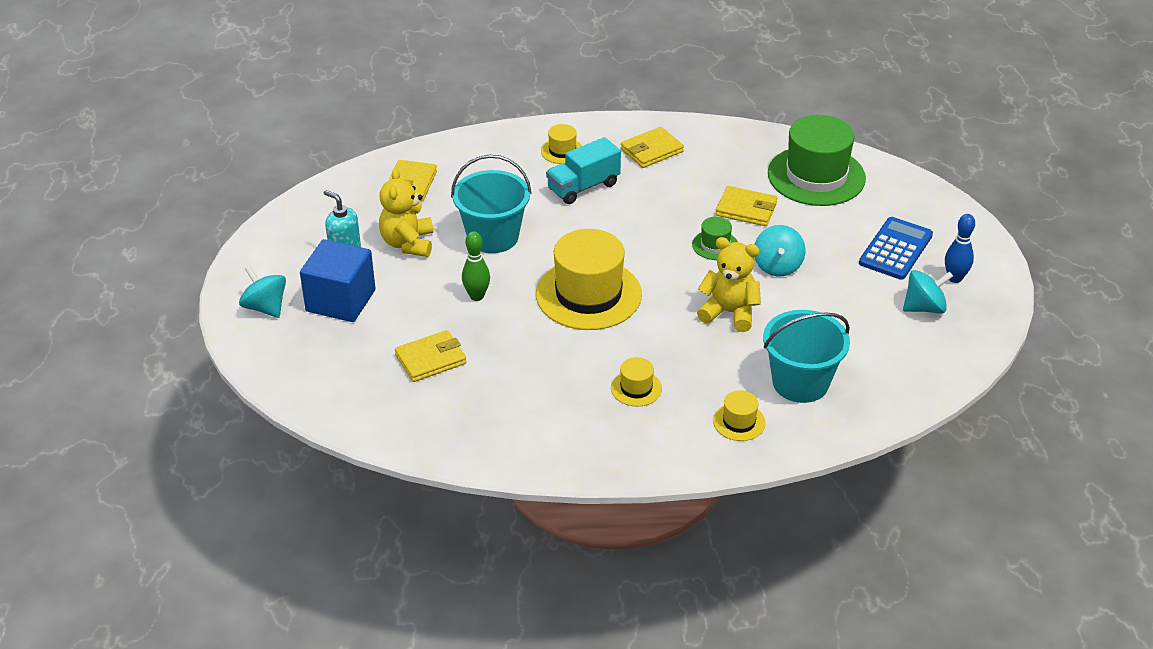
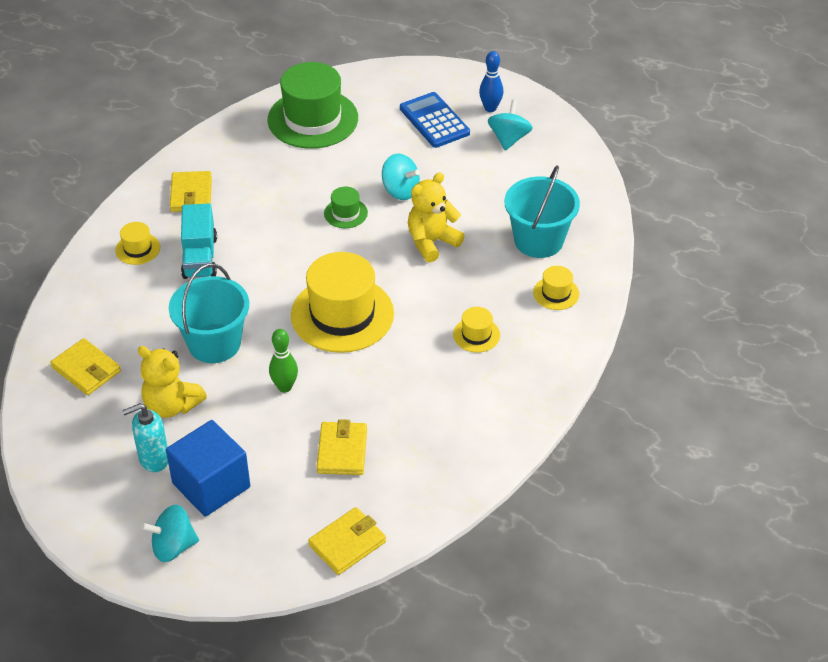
camera: 60 degrees left, 5 degrees up
yellow wallet [716,186,777,226] -> yellow wallet moved to [308,507,386,575]

